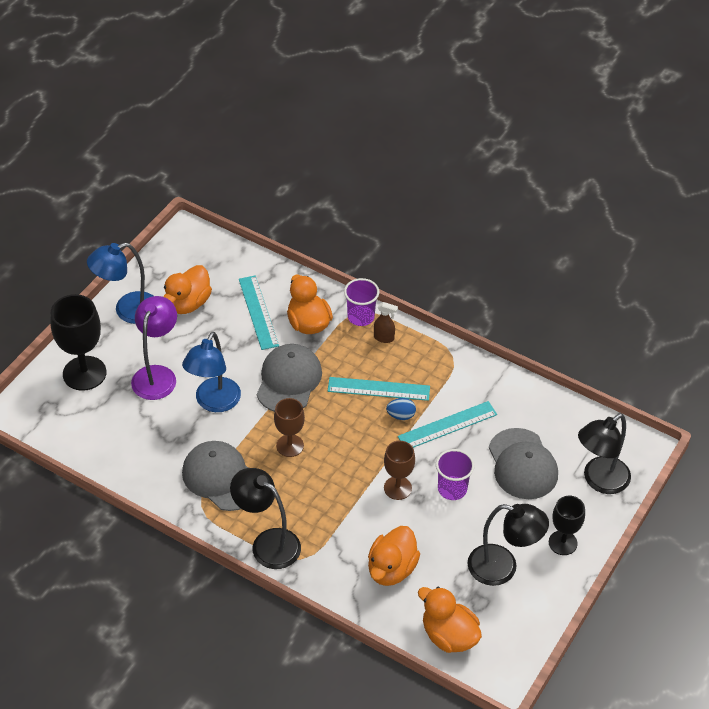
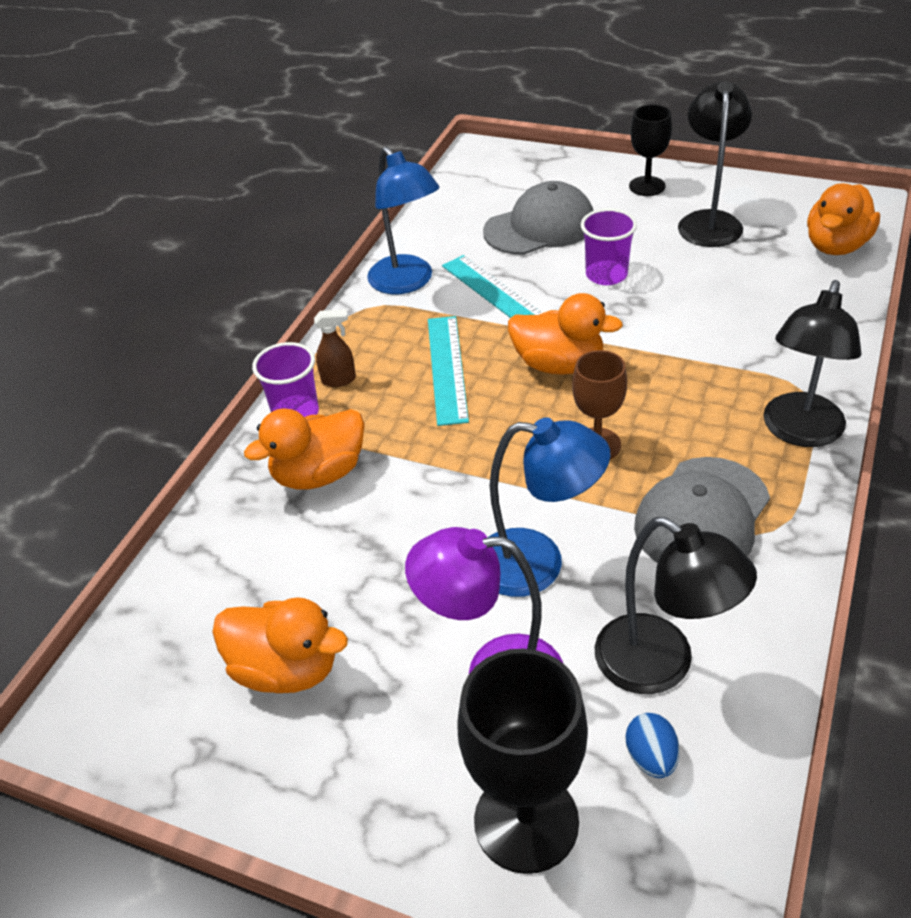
camera: 95 degrees left, 5 degrees down
blue lamp [87,243,153,324] -> blue lamp moved to [367,146,440,294]
turquoise ruler [239,275,279,350] -> none
grey cap [257,344,322,412] -> none
orange duck [368,526,420,586] -> orange duck moved to [508,293,623,375]
brown spray bottle [374,302,398,343] -> brown spray bottle turned 75 degrees clockwise [314,309,356,387]
brown goblet [384,441,415,500] -> none
blue egg [386,398,416,420] -> blue egg moved to [626,713,680,778]
black lamp [578,414,631,494] -> black lamp moved to [595,517,757,694]

